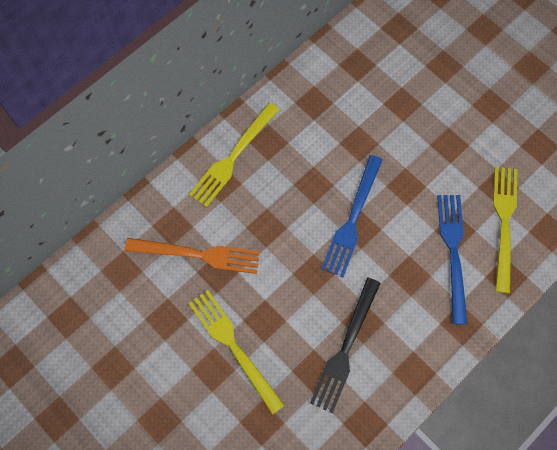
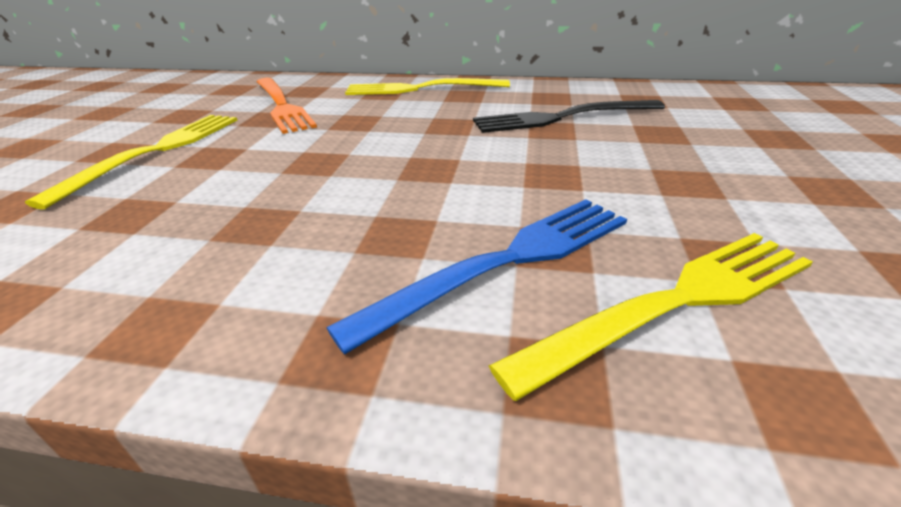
camera: 55 degrees right, 35 degrees down
black fork [310,278,381,413] -> black fork moved to [473,100,665,133]
blue fork [321,155,383,277] -> none

